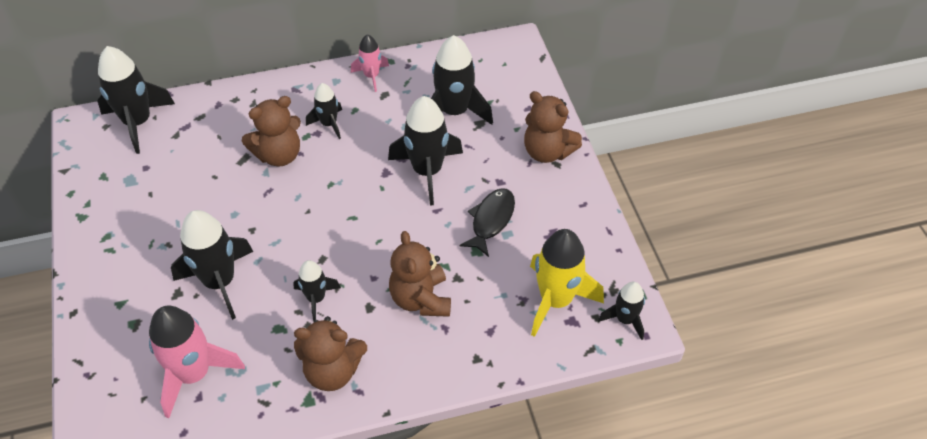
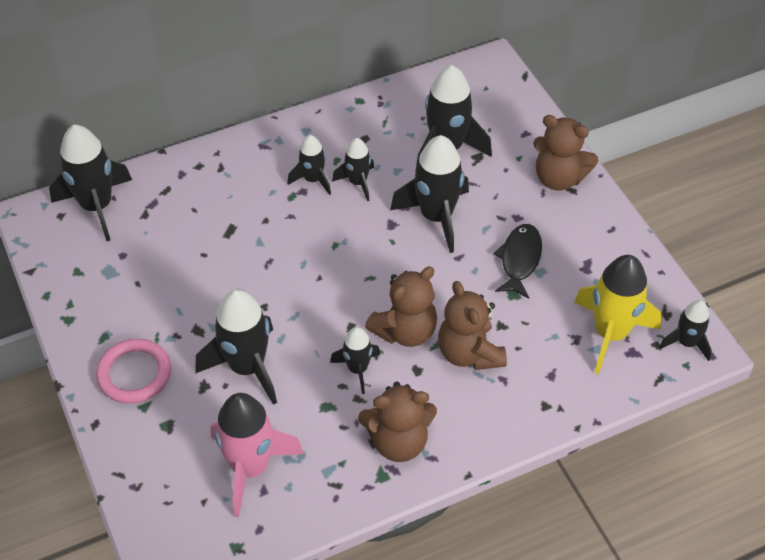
camera: 10 degrees left, 0 degrees up
brown teddy bear [242,96,301,166] -> brown teddy bear moved to [365,267,437,347]
pink rocket [351,34,389,92] -> none
none -> pink ring [96,339,171,404]
none -> black rocket [332,138,374,201]

